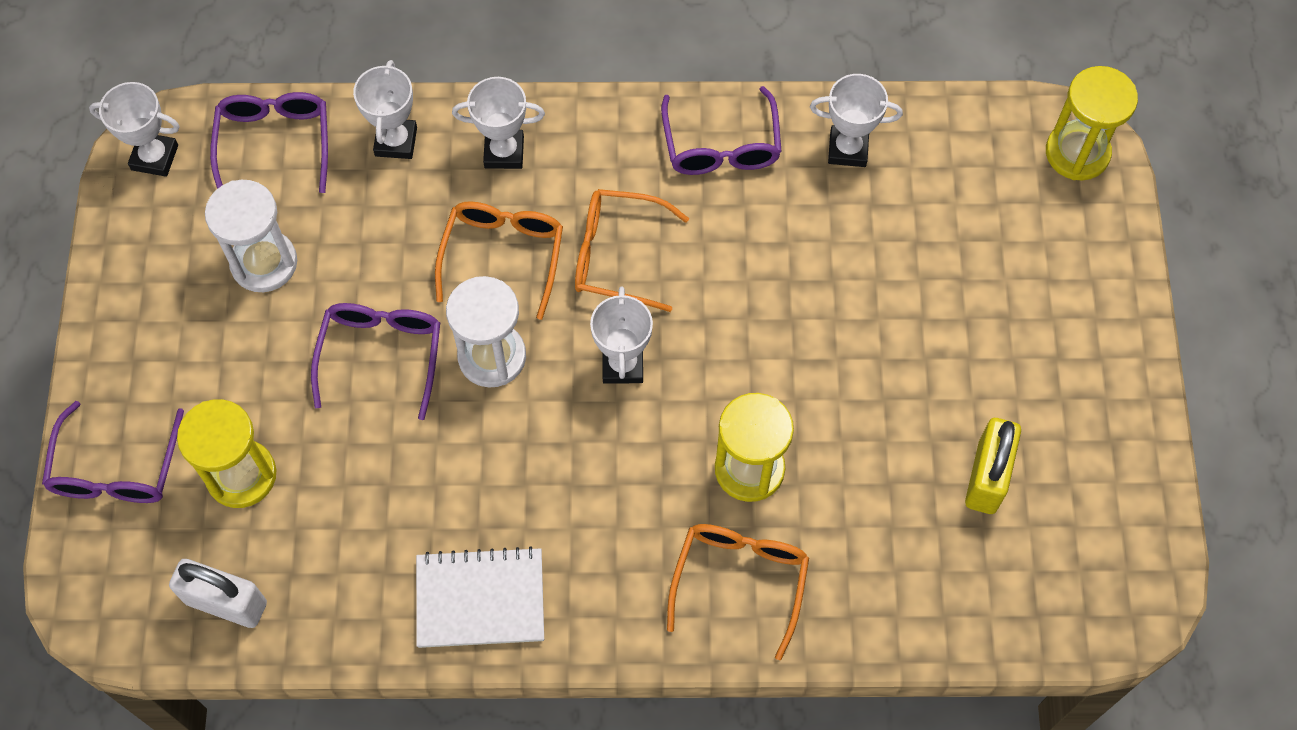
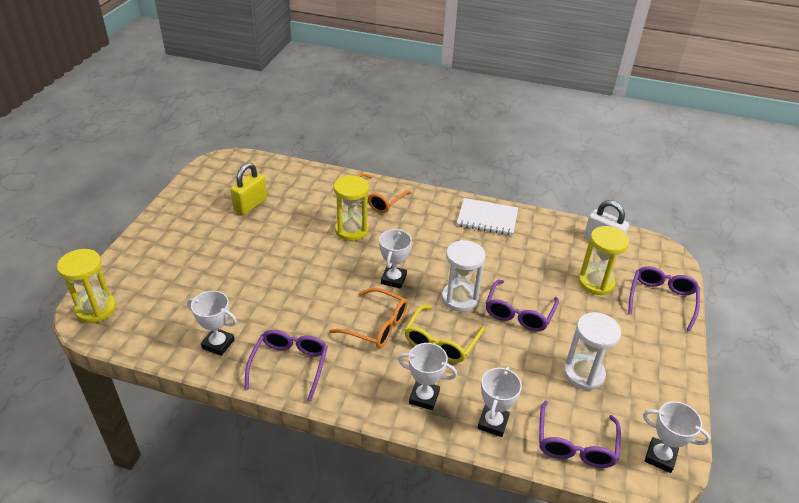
camera: 165 degrees left, 25 degrees down
orange glasses [435,201,563,320] -> yellow glasses [404,305,485,363]

